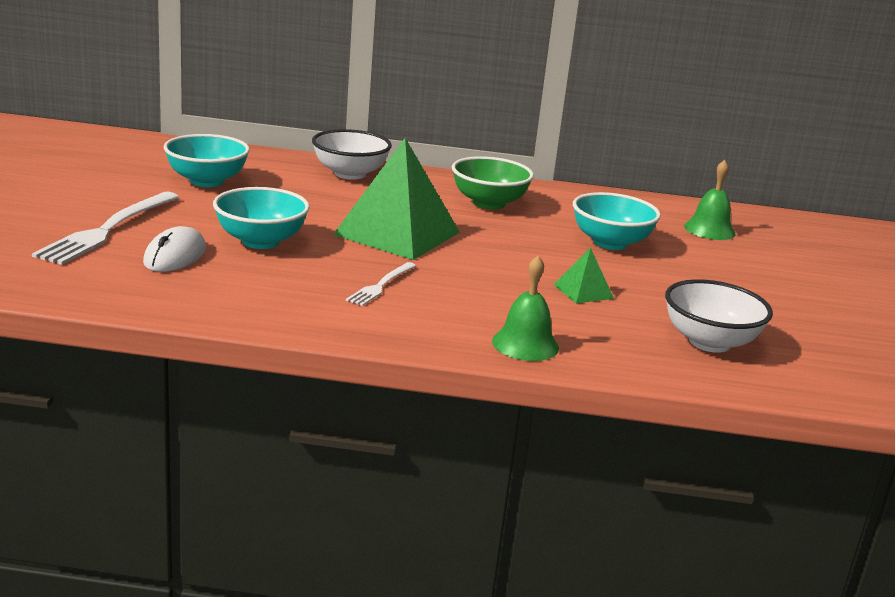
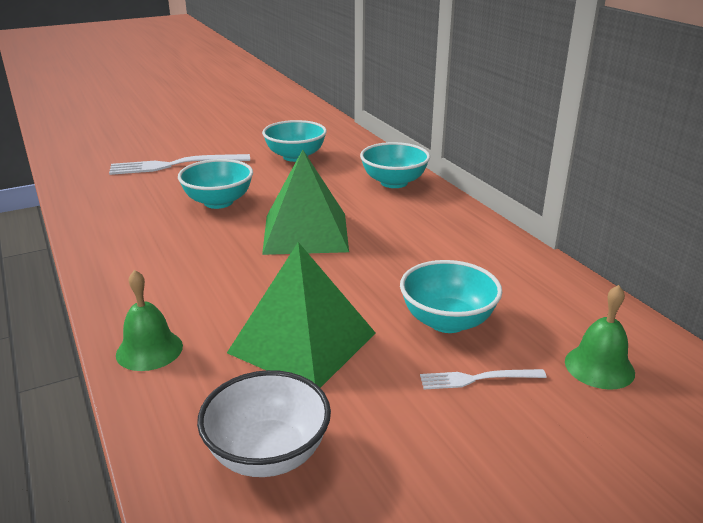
camera: 60 degrees right, 5 degrees up
white mouse [143,226,206,272] -> none
white bowl [312,129,392,180] -> turquoise bowl [360,142,430,188]
white fork [346,262,416,306] -> white fork moved to [420,369,547,389]
green bowl [452,156,534,209] -> none
green pyramid [553,248,614,303] -> green pyramid [227,242,376,388], size x2.26

